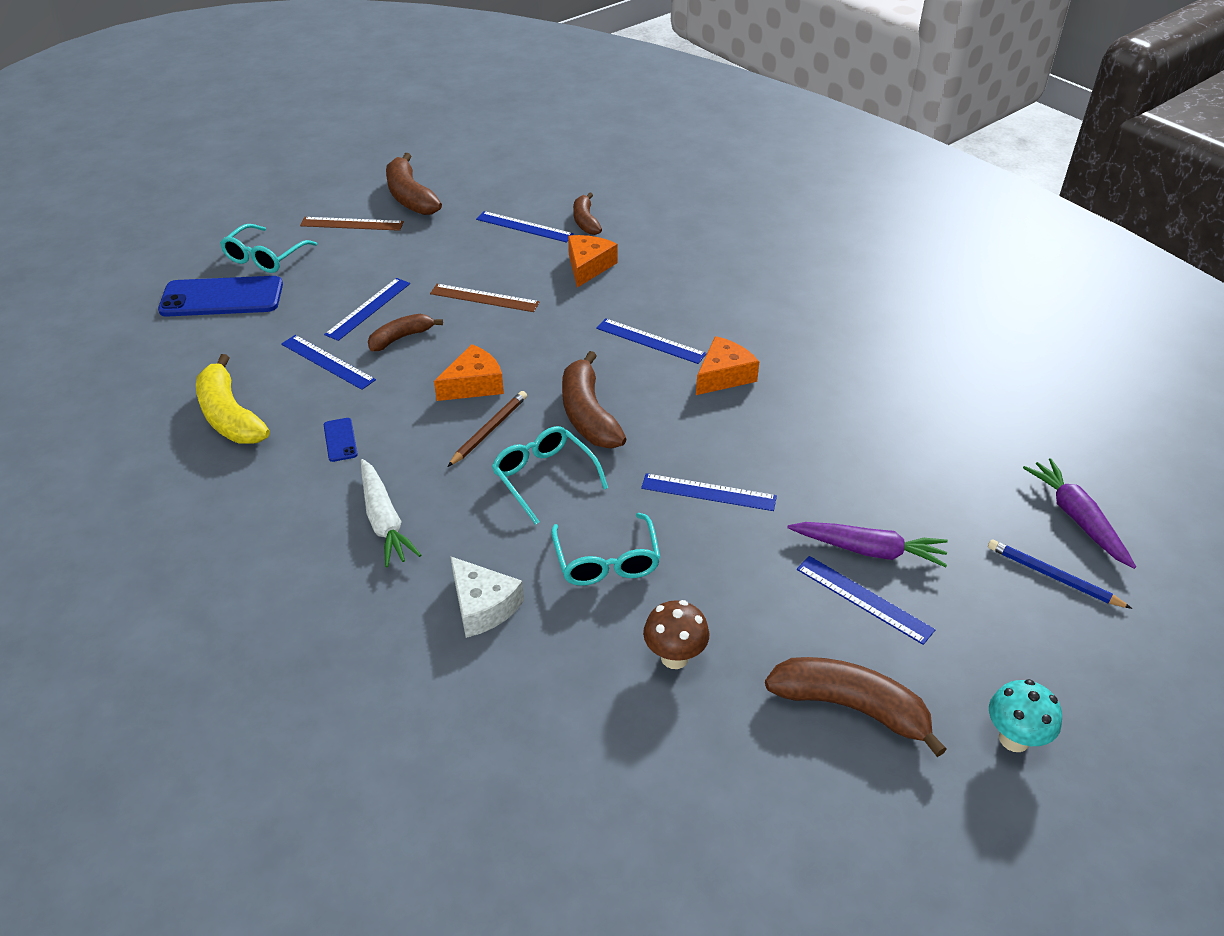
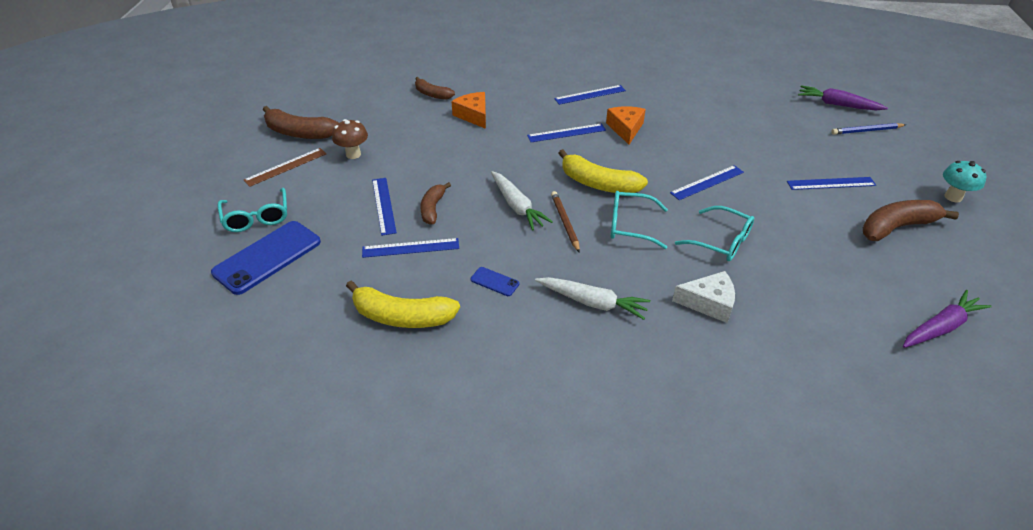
camera: 45 degrees left, 0 degrees up
brown ruler [430,284,540,312] -> none
orange cheese [434,344,504,401] -> white carrot [491,171,553,230]
blue ruler [476,211,574,243] -> blue ruler moved to [554,85,626,105]
brown banana [562,351,627,448] -> yellow banana [559,149,648,193]
brown mushroom [643,600,709,669] -> brown mushroom moved to [332,119,368,159]
purple carrot [787,522,948,567] -> purple carrot moved to [903,290,992,348]

